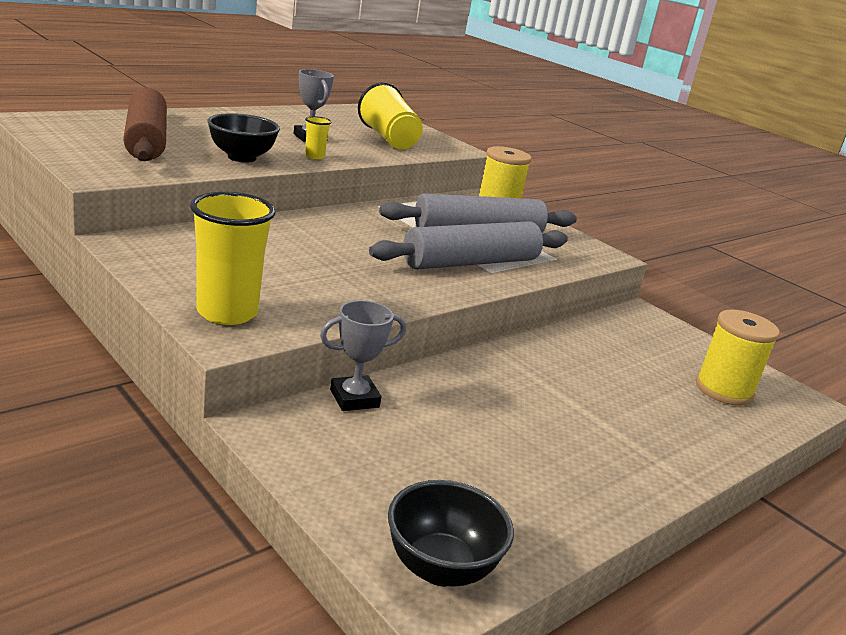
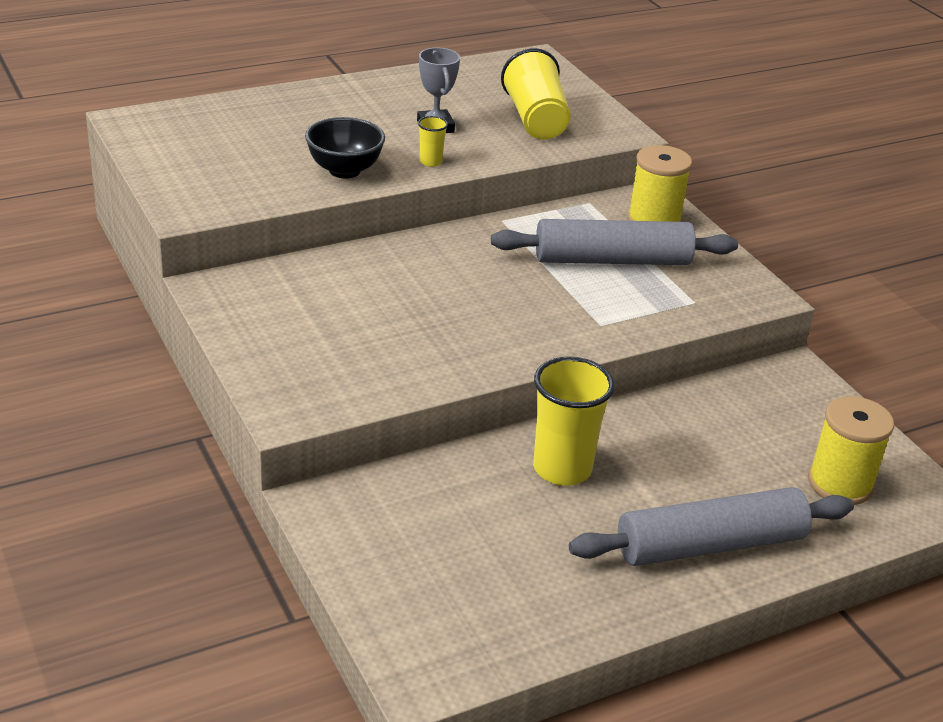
camera: 15 degrees right, 10 degrees up
brown rolling pin [123,88,167,161] -> none
yellow cup [190,192,275,325] -> yellow cup moved to [533,357,615,486]
grey trophy [320,300,406,411] -> none
grey rolling pin [369,221,568,269] -> grey rolling pin moved to [569,487,854,566]
black bowl [388,480,514,587] -> none

